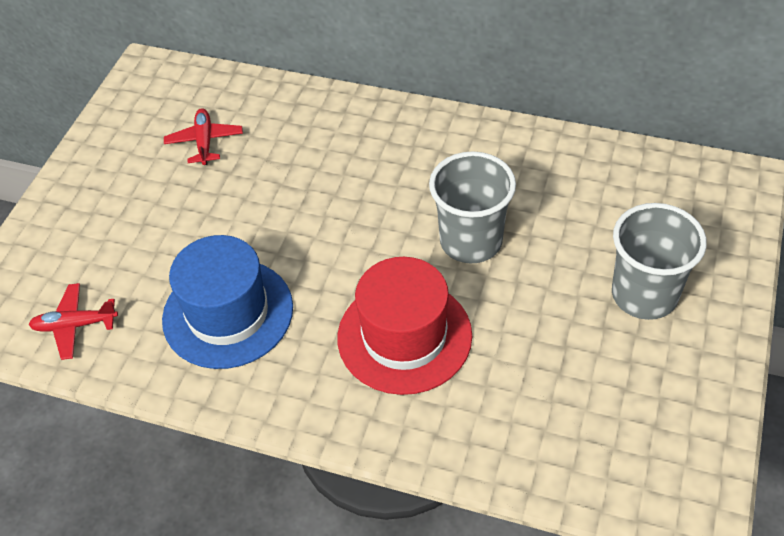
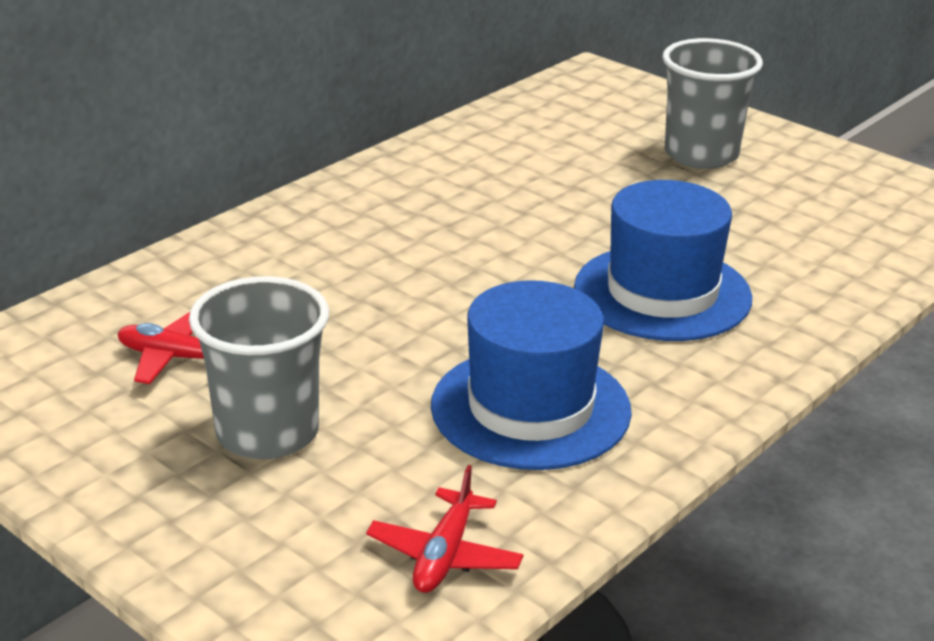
camera: 70 degrees left, 20 degrees down
red hat [337,257,472,395] -> blue hat [574,180,752,341]
grey cup [429,151,516,264] -> grey cup moved to [189,276,329,459]

